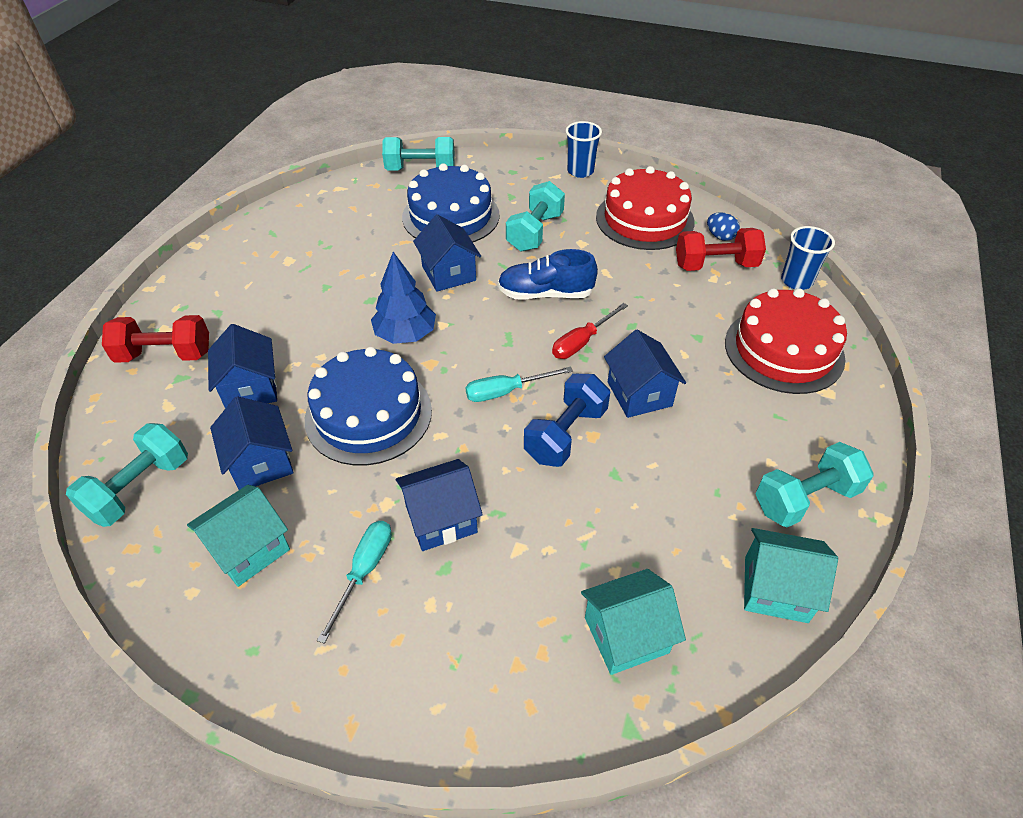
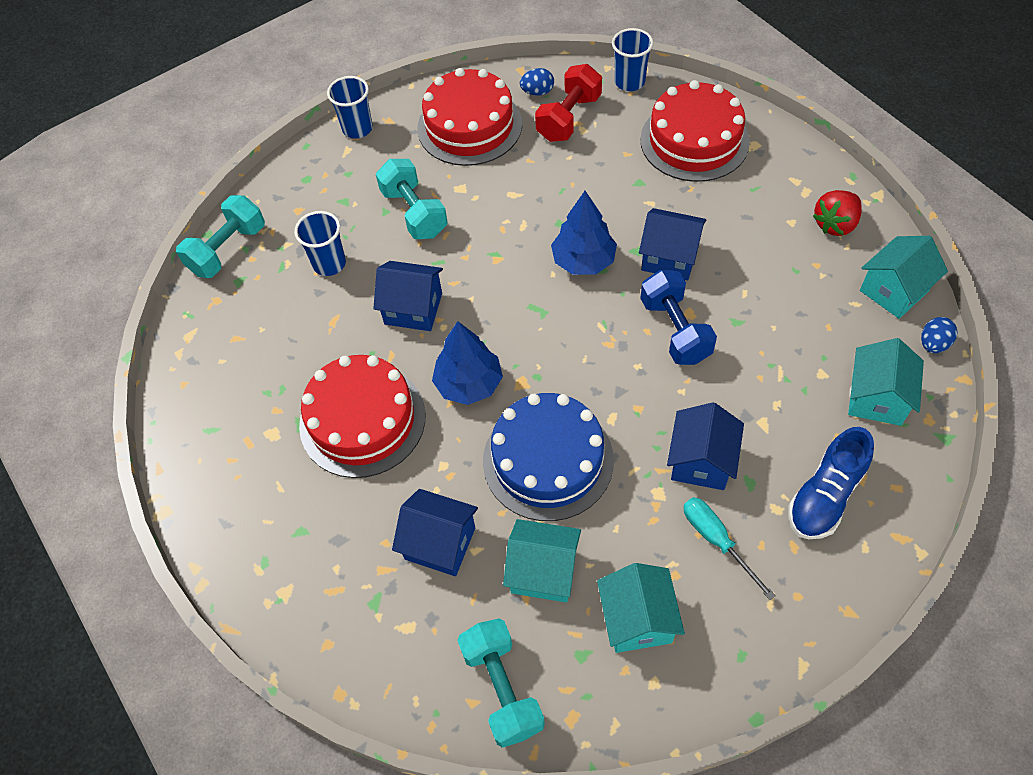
camera: 50 degrees left, 10 degrees up
red dumbbell [102,315,209,363] -> none
blue house [210,396,294,490] -> turquoise house [503,519,581,603]
blue cake [402,163,500,242] -> blue cup [294,211,346,276]
turquoise screwdriver [465,367,573,402] -> none
blue shoe [498,249,598,300] -> blue shoe moved to [788,427,874,539]
red screwdriver [552,303,628,359] -> blue tree [551,191,617,275]
turquoise dumbbell [756,442,874,527] -> red strawberry [813,190,862,236]
none -> red cake [299,355,425,478]
none -> blue egg [921,317,958,353]

